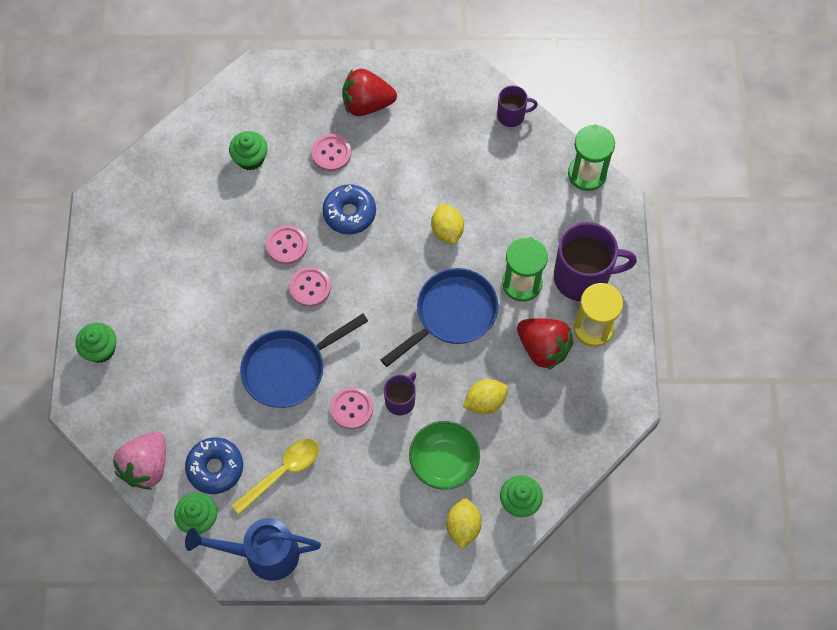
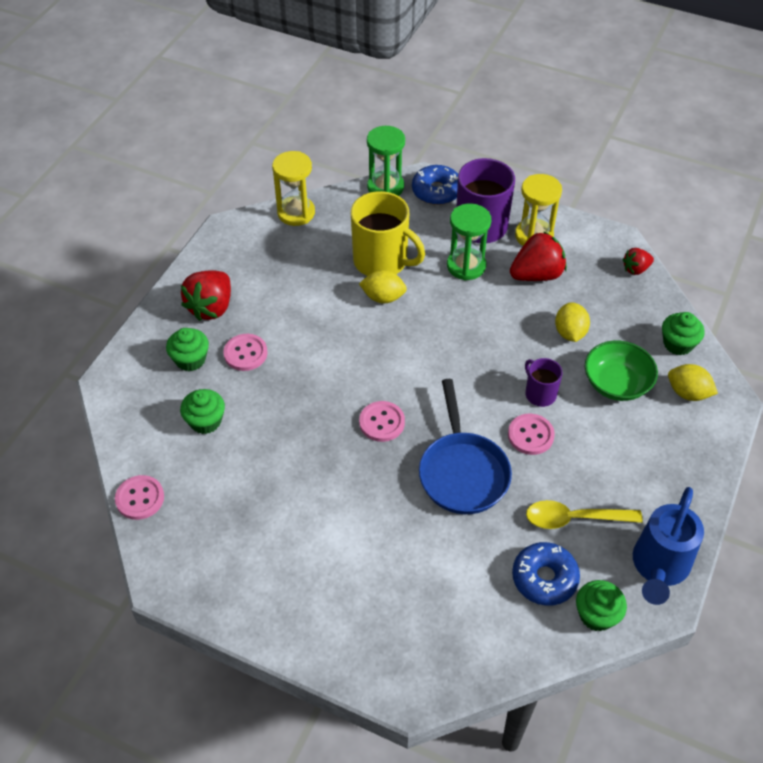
camera: 65 degrees left, 15 degrees down
green cupcake [75,323,117,363] -> green cupcake moved to [166,328,209,371]
pink strawberry [113,431,166,490] -> none
yellow spoon [232,438,319,515] -> yellow spoon turned 75 degrees counterclockwise [526,500,643,529]
pink button [266,225,307,264] -> pink button moved to [115,475,164,520]
blue donut [323,184,376,234] -> blue donut moved to [412,165,458,205]
blue pan [381,268,498,367] -> none
purple mug [497,85,538,127] -> yellow hourglass [272,151,315,226]
none -> yellow mug [351,191,425,276]
none -> red strawberry [623,248,654,275]

